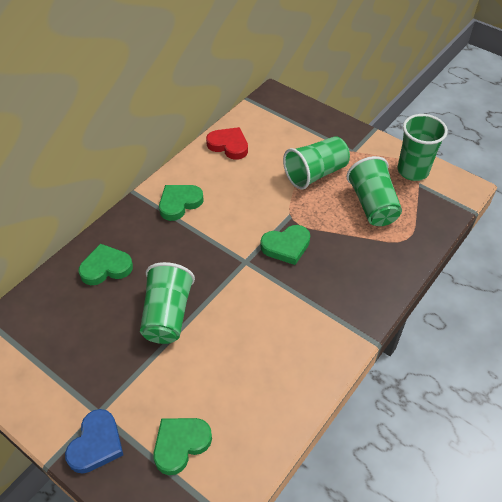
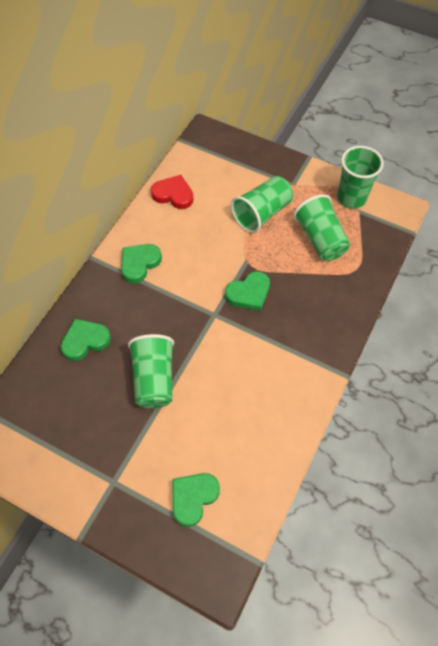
camera: 10 degrees left, 10 degrees up
blue heart [65,409,123,474] -> none

